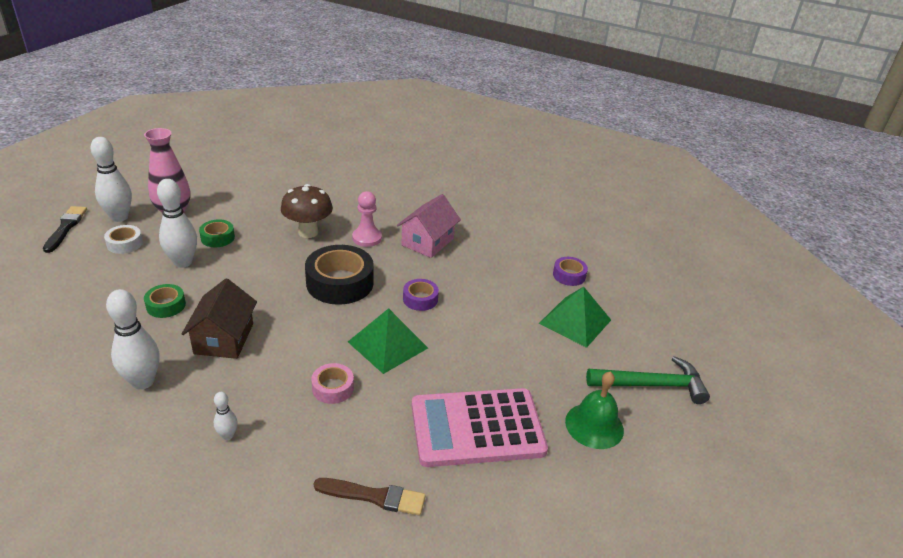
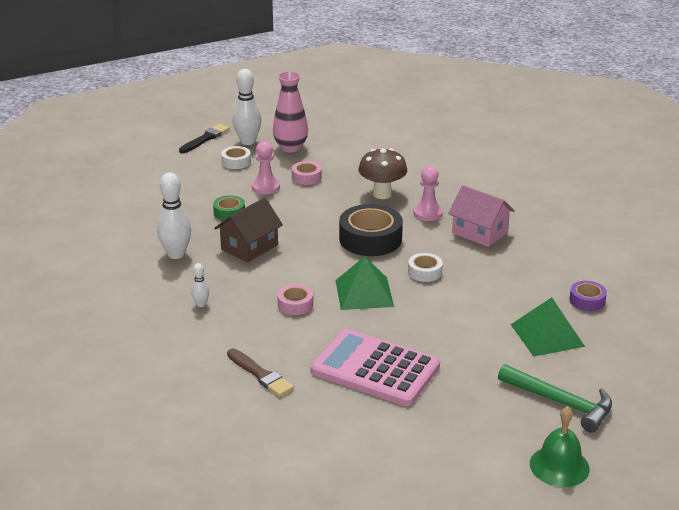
camera: 40 degrees right, 5 degrees down
white bowling pin [157,179,197,268] -> pink pawn [252,141,280,195]
green tape [199,219,235,247] -> pink tape [292,161,322,185]
pink house [397,194,461,258] -> pink house turned 60 degrees clockwise [448,185,515,247]
purple tape [403,279,439,311] -> white tape [408,253,443,282]
green bell [565,371,624,449] -> green bell moved to [530,406,590,487]

